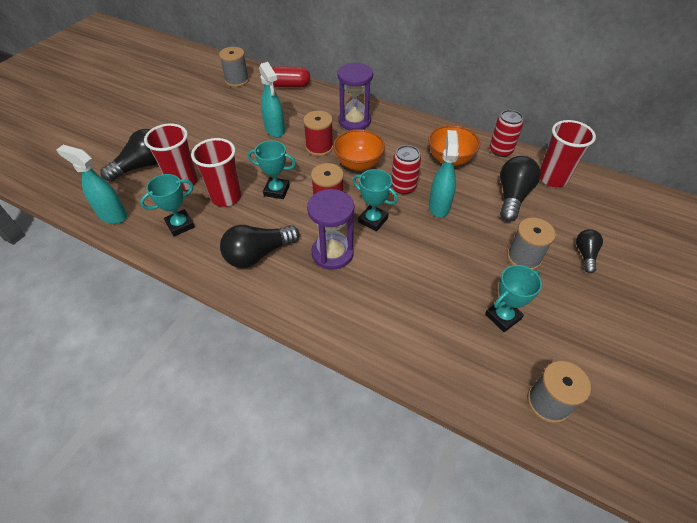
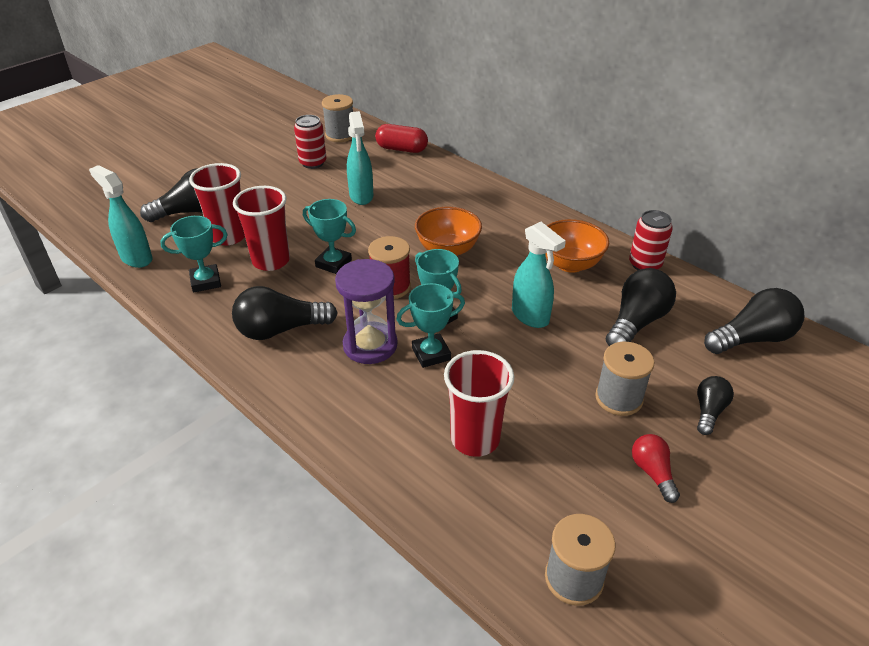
camera: 15 degrees right, 10 degrees down
red spool [303,111,333,156] -> none
purple hourglass [337,62,373,130] -> none
red can [391,145,421,194] -> red can moved to [294,115,326,169]
turquoise spray bottle [429,130,459,218] -> turquoise spray bottle turned 120 degrees clockwise [512,222,566,328]
turquoise trophy [485,265,542,332] -> turquoise trophy moved to [396,283,465,368]
red cup [540,120,596,187] -> red cup moved to [444,350,514,457]
none -> red light bulb [632,434,680,503]
none -> black light bulb [704,288,804,354]

